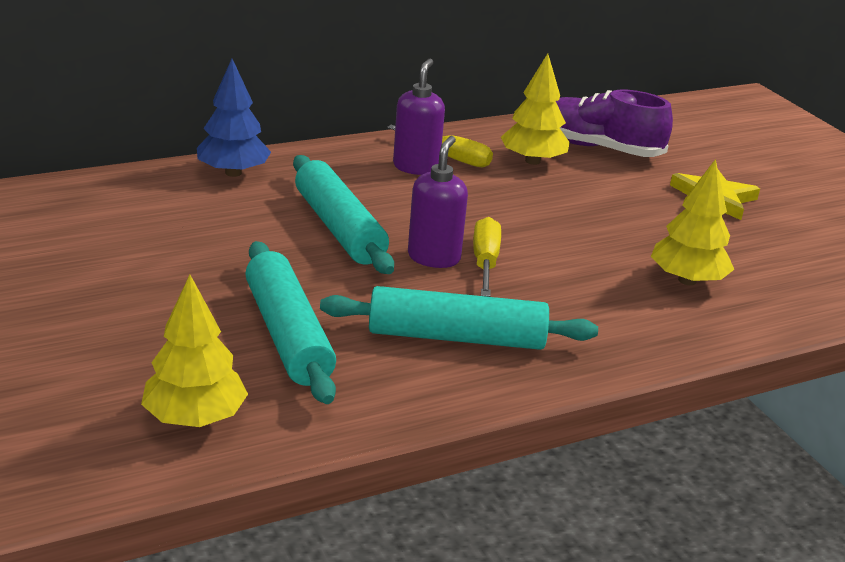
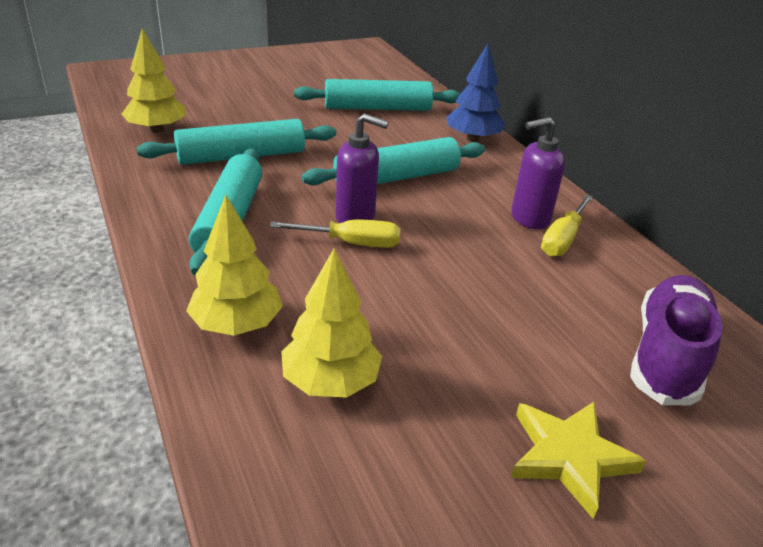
camera: 90 degrees right, 5 degrees up
purple soap dispenser [393,59,445,175] -> purple soap dispenser turned 150 degrees clockwise [511,117,565,229]
yellow tree [501,53,570,165] -> yellow tree moved to [186,195,283,336]
none -> turquoise rolling pin [294,79,461,111]

